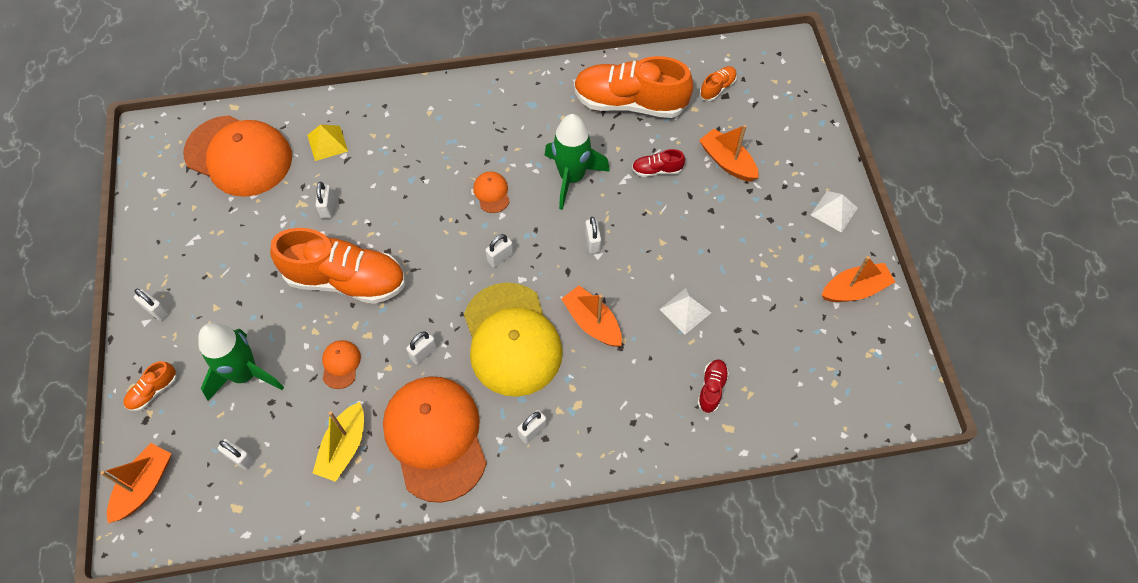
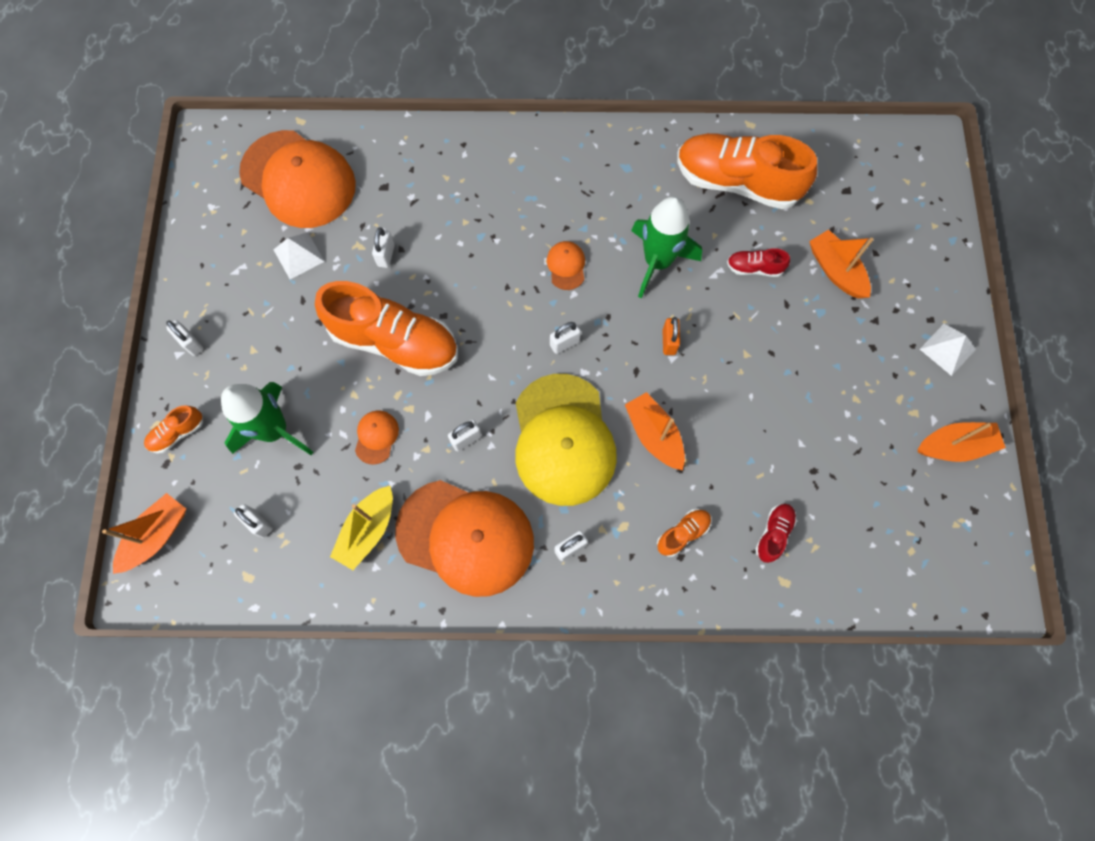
camera: 10 degrees right, 10 degrees up
yellow pyramid [307,125,348,161] -> none
orange cap [383,376,487,503] -> orange cap turned 120 degrees clockwise [395,480,534,597]
white padlock [585,217,601,254] -> orange padlock [662,317,680,355]
white pyramid [659,288,711,334] -> white pyramid moved to [274,232,325,279]
orange shoe [700,66,737,101] -> orange shoe moved to [657,509,711,557]

